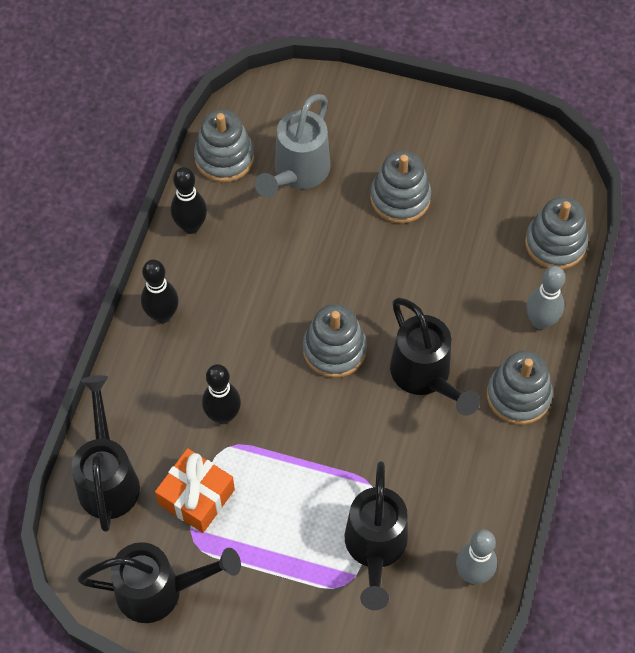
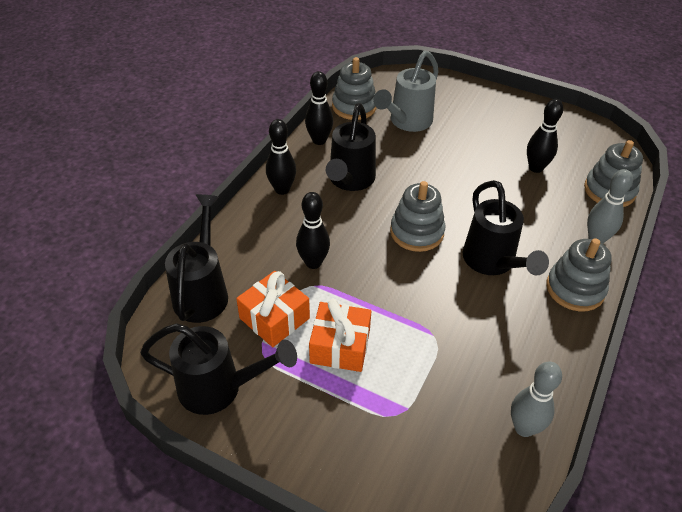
camera: 10 degrees right, 15 degrees down
black watering can [345,461,408,610] -> black watering can moved to [326,103,376,191]
grey stacking toy [370,151,431,224] -> none
none -> orange gift [309,299,371,372]
none -> black bowling pin [527,99,563,173]

